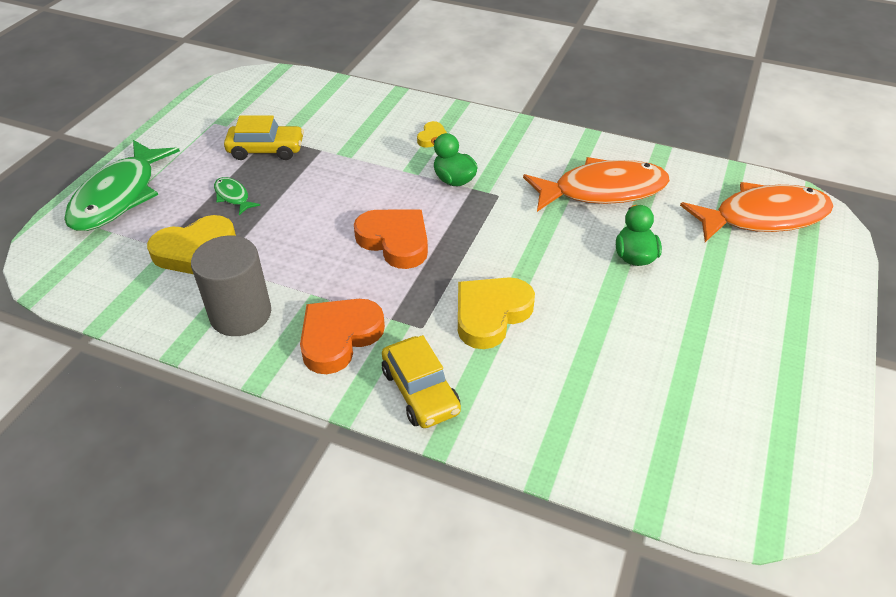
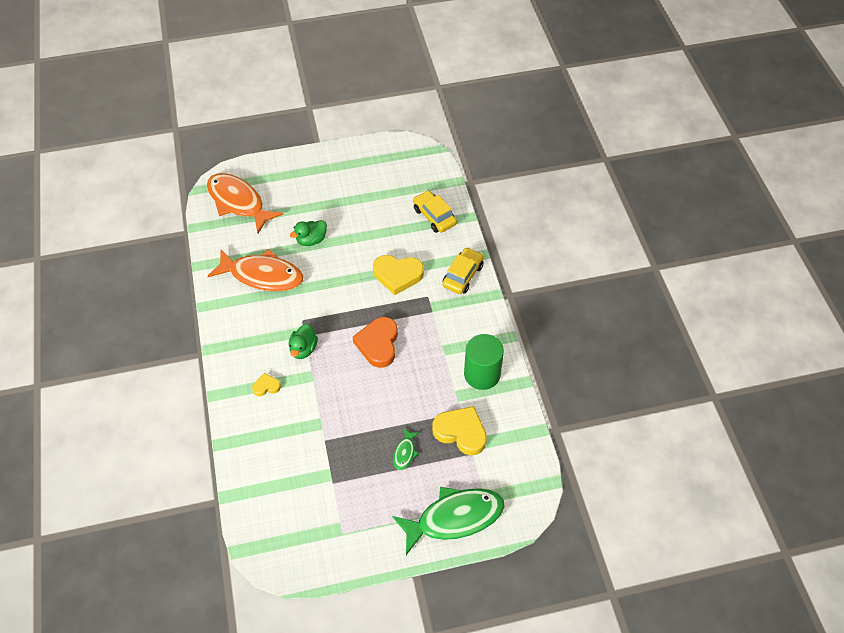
camera: 125 degrees left, 10 degrees up
grey cylinder [191,236,271,336] -> green cylinder [464,334,504,390]
yellow car [224,115,304,160] -> yellow car moved to [413,190,457,233]
orange heart [300,299,385,374] -> none
orange fish [523,157,670,212] -> orange fish turned 150 degrees clockwise [208,249,303,291]

